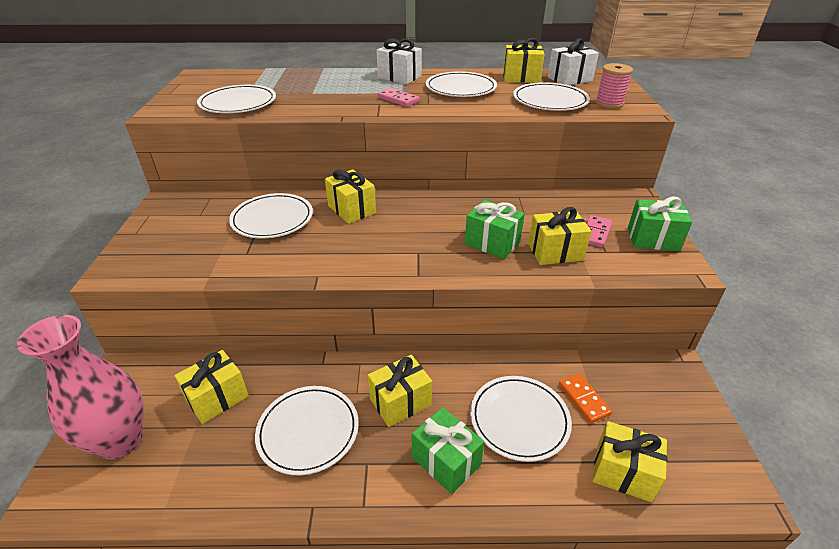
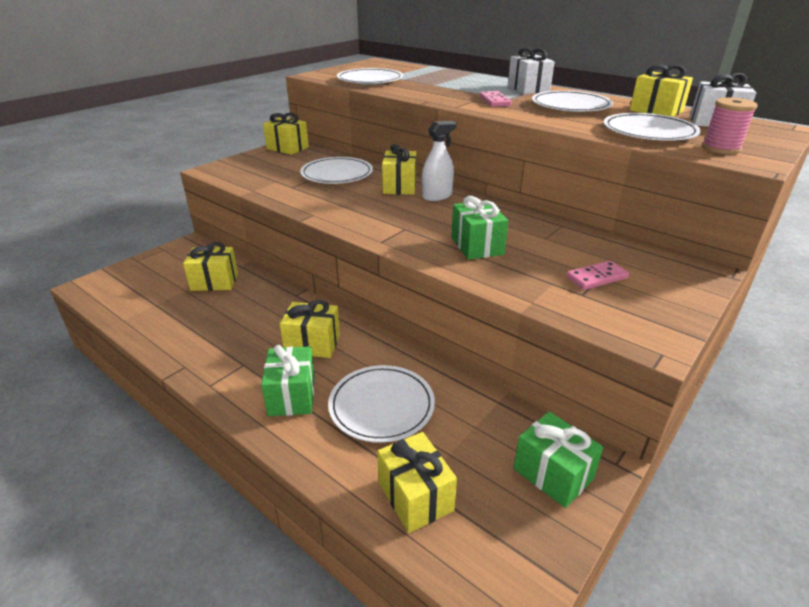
camera: 40 degrees right, 5 degrees down
pink vase [17,315,144,459] -> none
white plate [255,386,359,475] -> none
yellow gift [528,207,591,265] -> yellow gift moved to [263,113,309,155]
orange domino [559,373,612,423] -> none
green gift [628,197,692,251] -> green gift moved to [514,412,604,508]
none -> white spray bottle [422,121,456,201]

